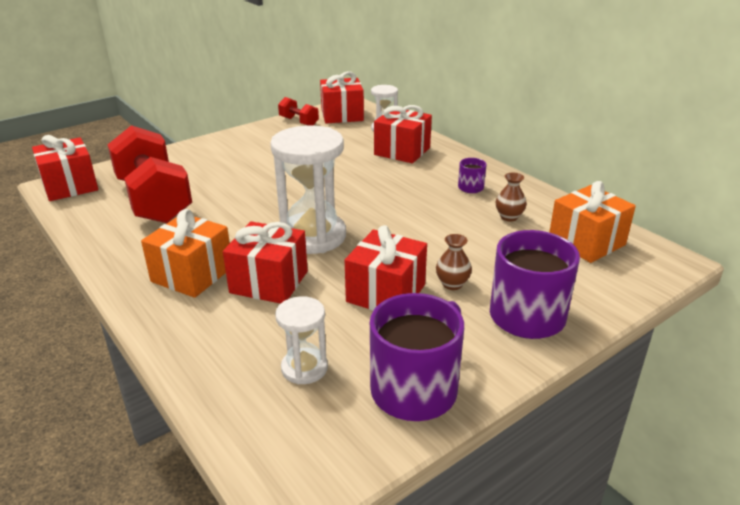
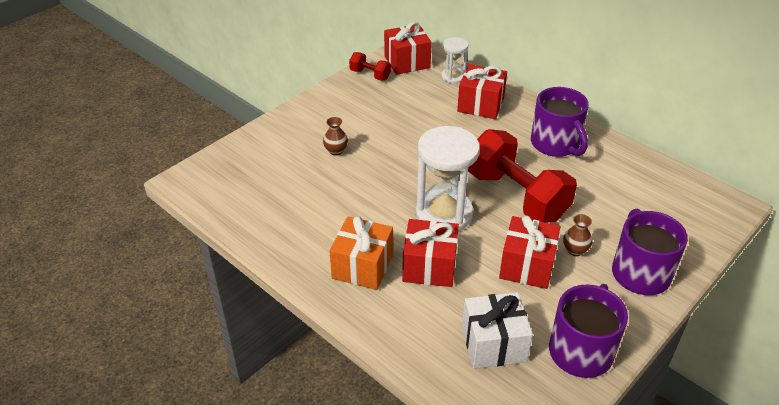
camera: 10 degrees left, 10 degrees up
red gift [32,135,98,201] -> none
red dumbbell [108,125,192,223] -> red dumbbell moved to [468,129,577,223]
white hourglass [275,296,328,384] -> white gift [462,292,533,369]
purple mug [458,158,487,193] -> purple mug [531,87,589,157], size x2.16
brown vase [496,173,527,222] -> brown vase moved to [323,117,348,156]
orange gift [549,181,636,263] -> none

